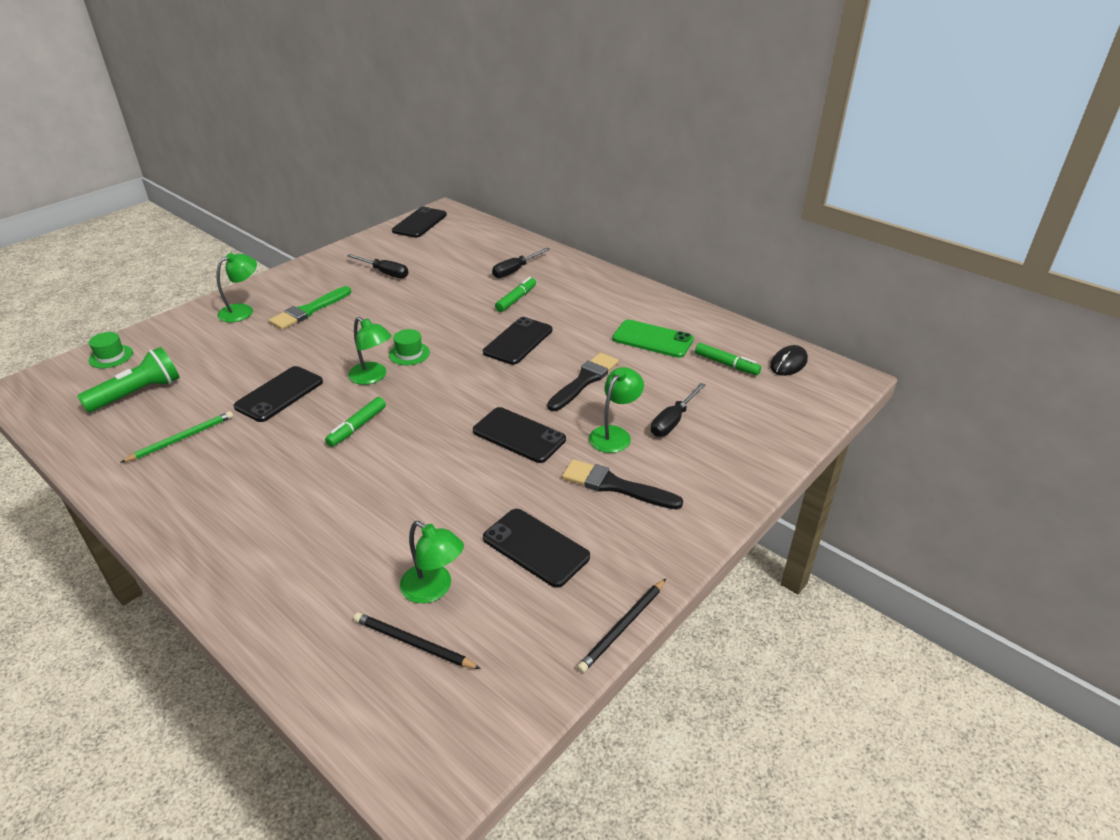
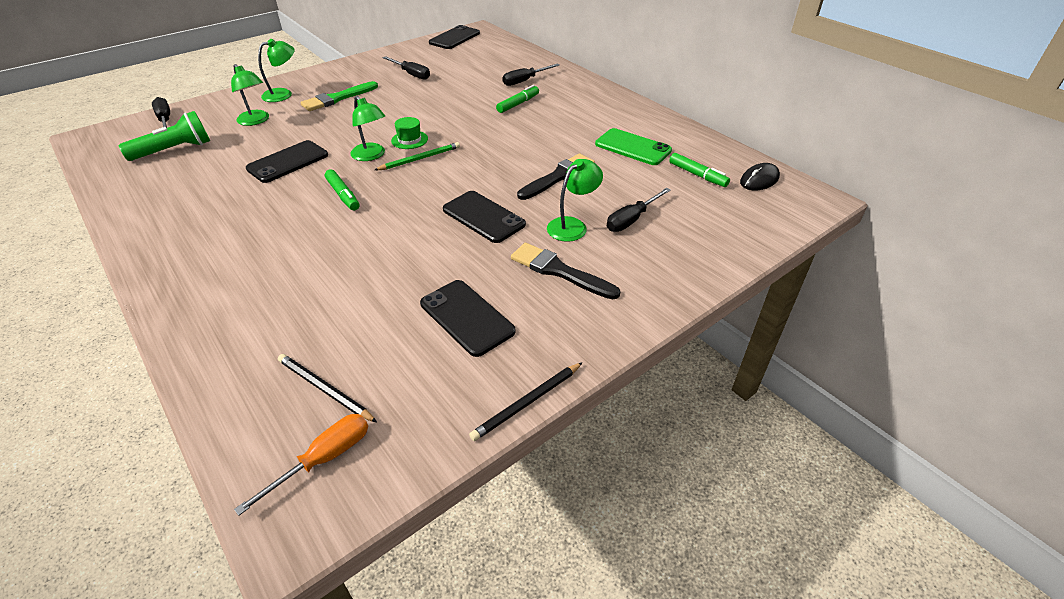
camera: 10 degrees right, 5 degrees up
green hat [89,332,133,368] -> black screwdriver [152,97,170,128]
green pencil [120,411,233,463] -> green pencil moved to [375,142,460,170]
green marker [325,397,386,447] -> green marker turned 75 degrees counterclockwise [325,169,359,211]
green lamp [400,521,464,603] -> green lamp moved to [231,64,269,126]
black phone [483,317,552,365] -> none
none -> orange screwdriver [234,414,368,516]

